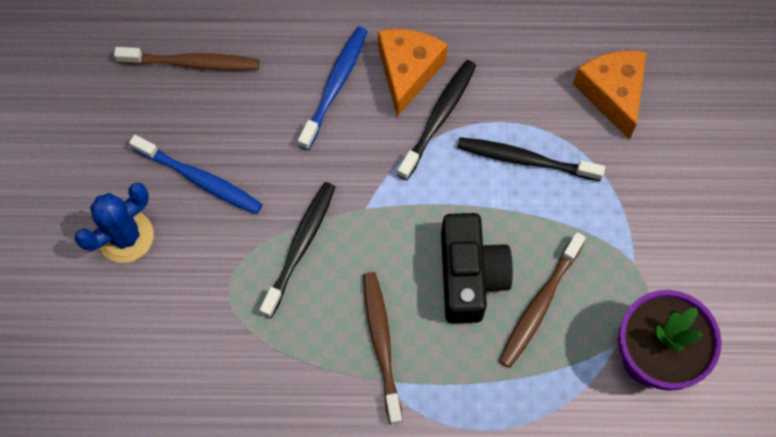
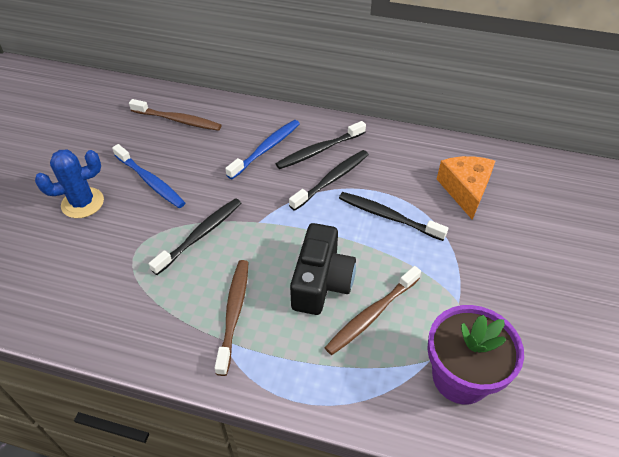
camera: 15 degrees right, 20 degrees down
orange cheese [378,29,448,117] -> black toothbrush [276,121,366,169]

